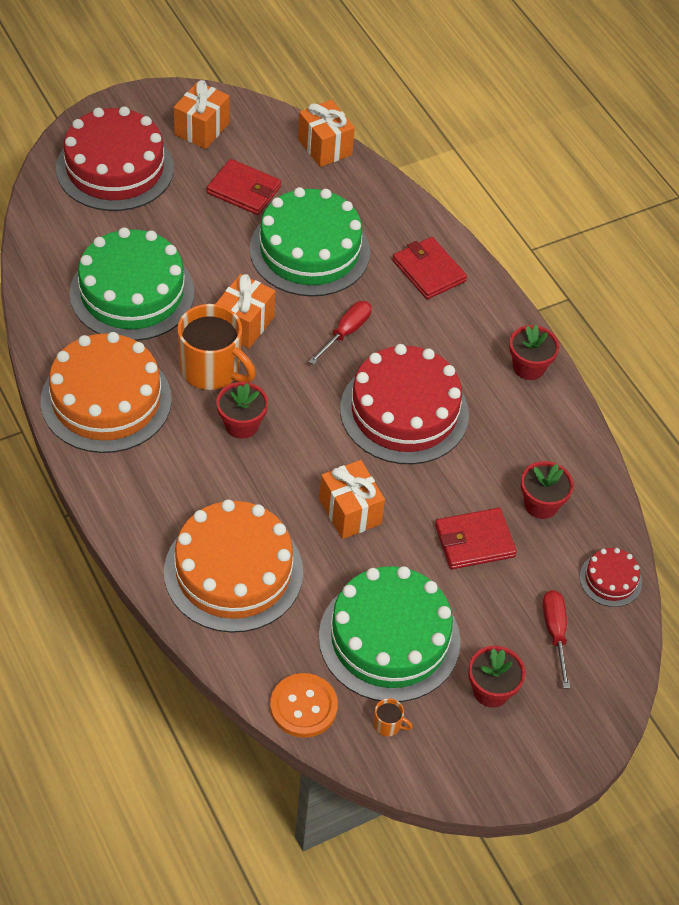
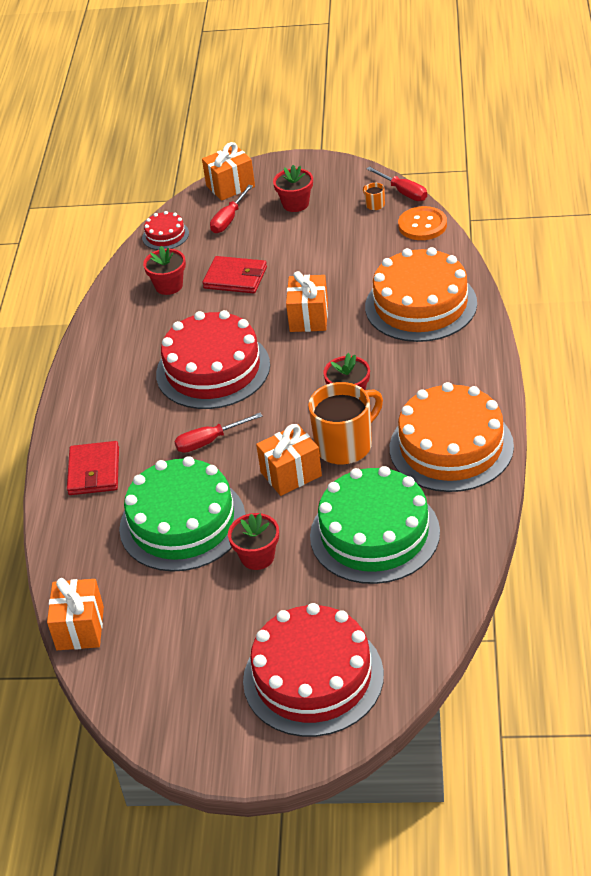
camera: 140 degrees left, 10 degrees down
orange gift [174,80,230,149] -> orange gift moved to [202,142,255,201]
orange mug [177,304,255,390] -> orange mug turned 75 degrees clockwise [308,382,383,465]
red wallet [207,159,281,215] -> none
green cake [319,566,461,702] -> none
red flower pot [509,325,559,380] -> red flower pot moved to [228,513,279,570]
none -> red screwdriver [367,167,427,201]

